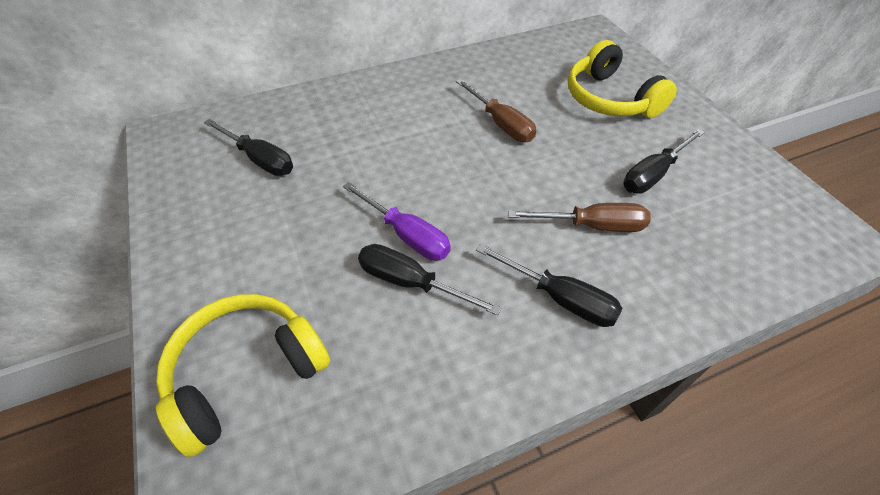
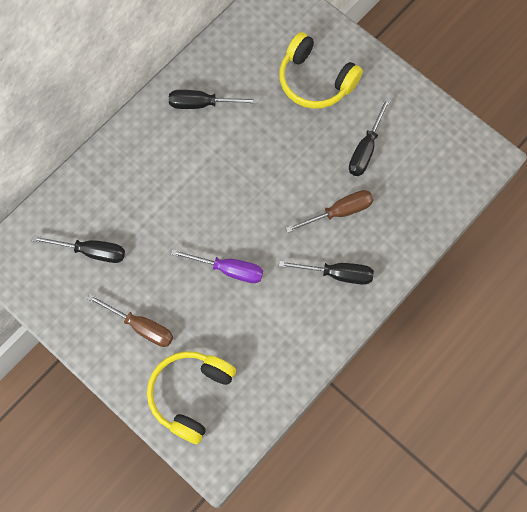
camera: 25 degrees left, 20 degrees up
black screwdriver [358,244,502,315] -> black screwdriver moved to [169,90,258,109]
brown screwdriver [456,79,536,142] -> brown screwdriver moved to [87,294,173,347]

